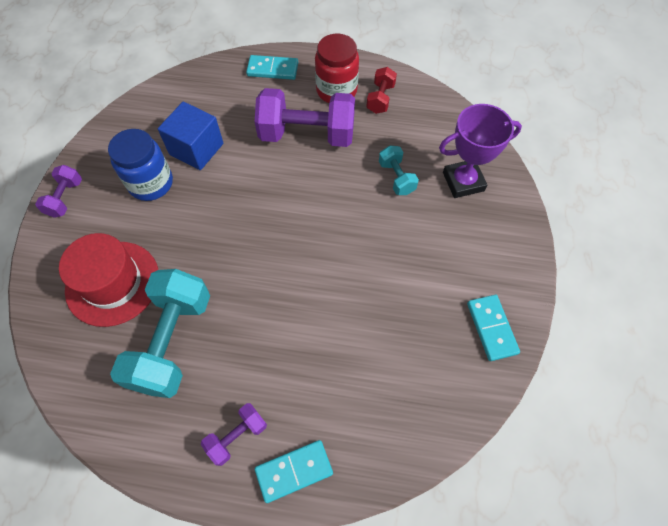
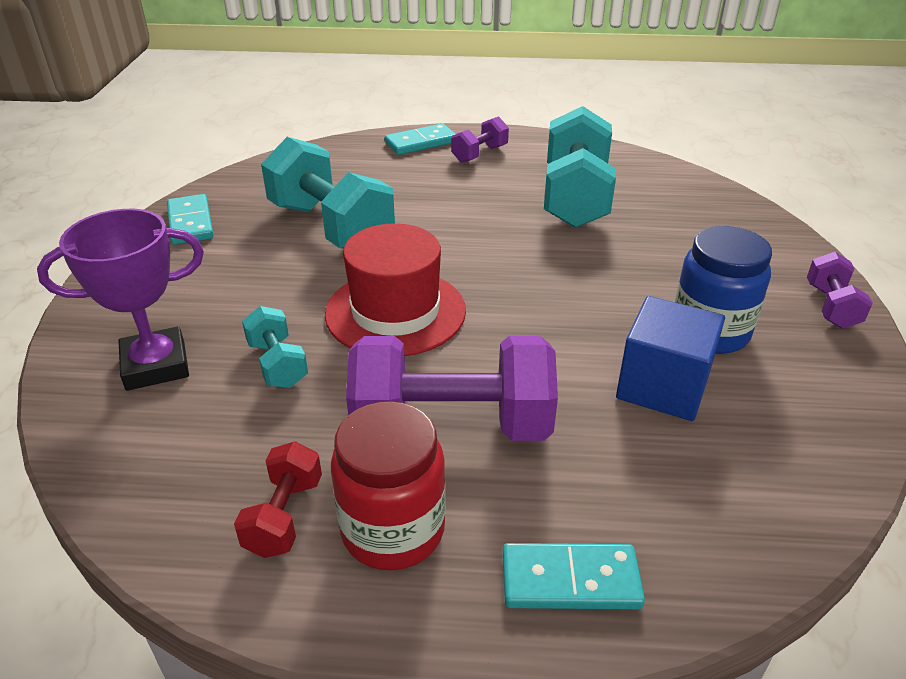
camera: 175 degrees right, 25 degrees down
red hat [59,233,158,327] -> red hat moved to [325,223,466,356]
none -> turquoise dumbbell [261,137,395,249]

